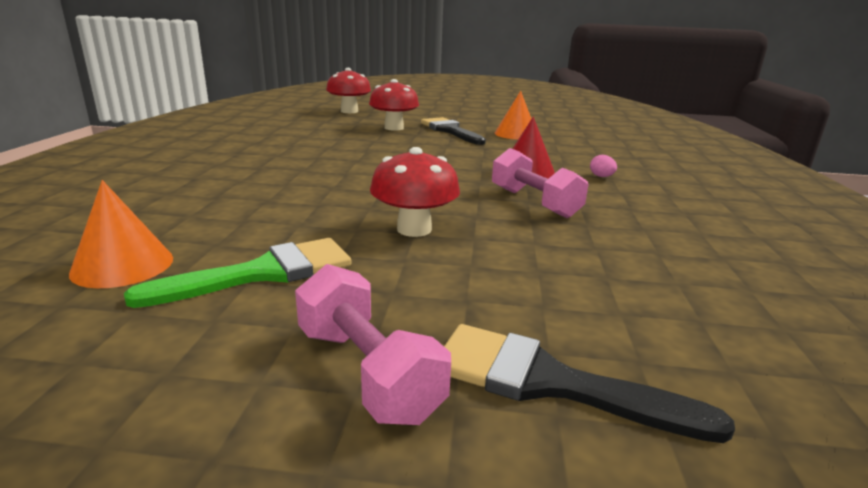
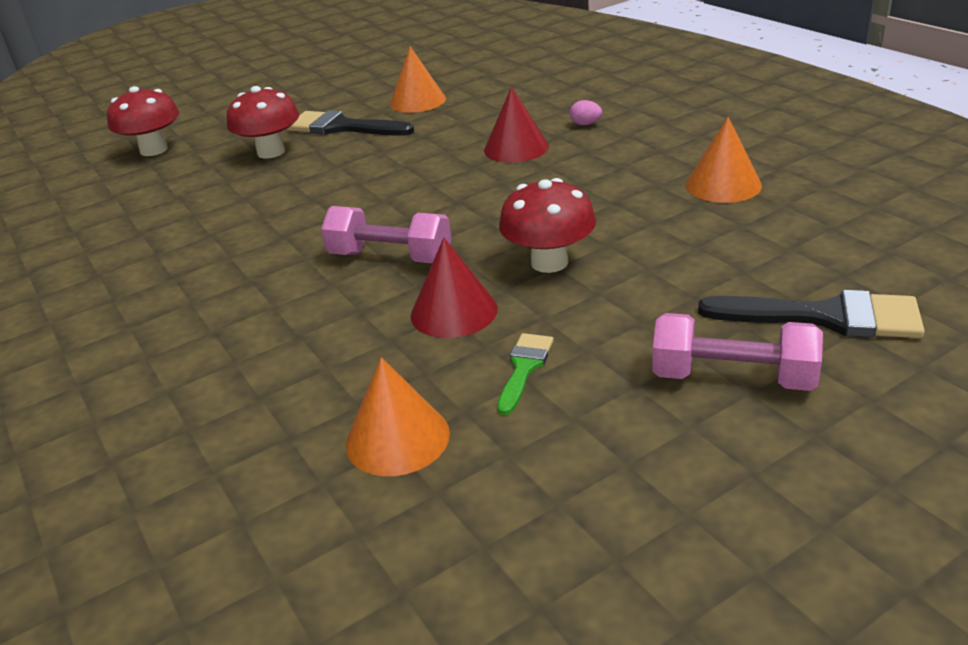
camera: 35 degrees left, 10 degrees up
green brush [124,238,352,308] -> green brush [497,333,554,415], size x0.56
black brush [444,324,735,443] -> black brush turned 150 degrees counterclockwise [698,290,925,338]
pink dumbbell [492,148,588,218] -> pink dumbbell moved to [321,206,452,263]
none -> red cone [411,238,498,338]
none -> orange cone [686,117,762,203]

